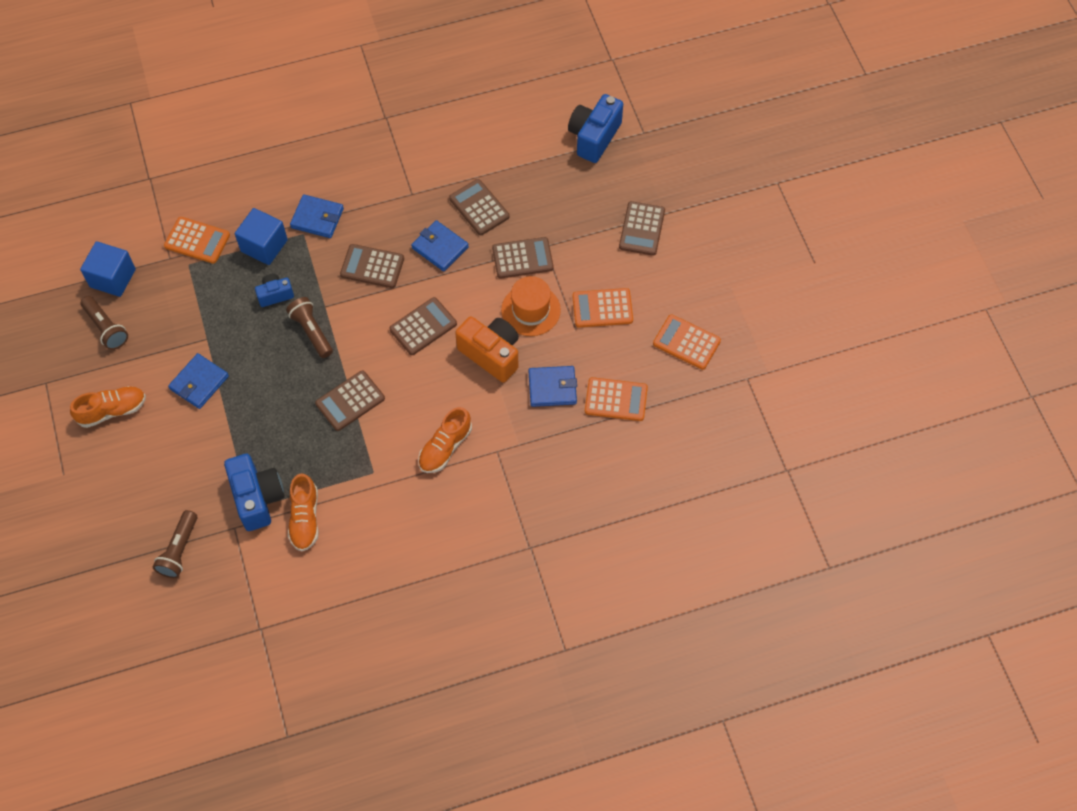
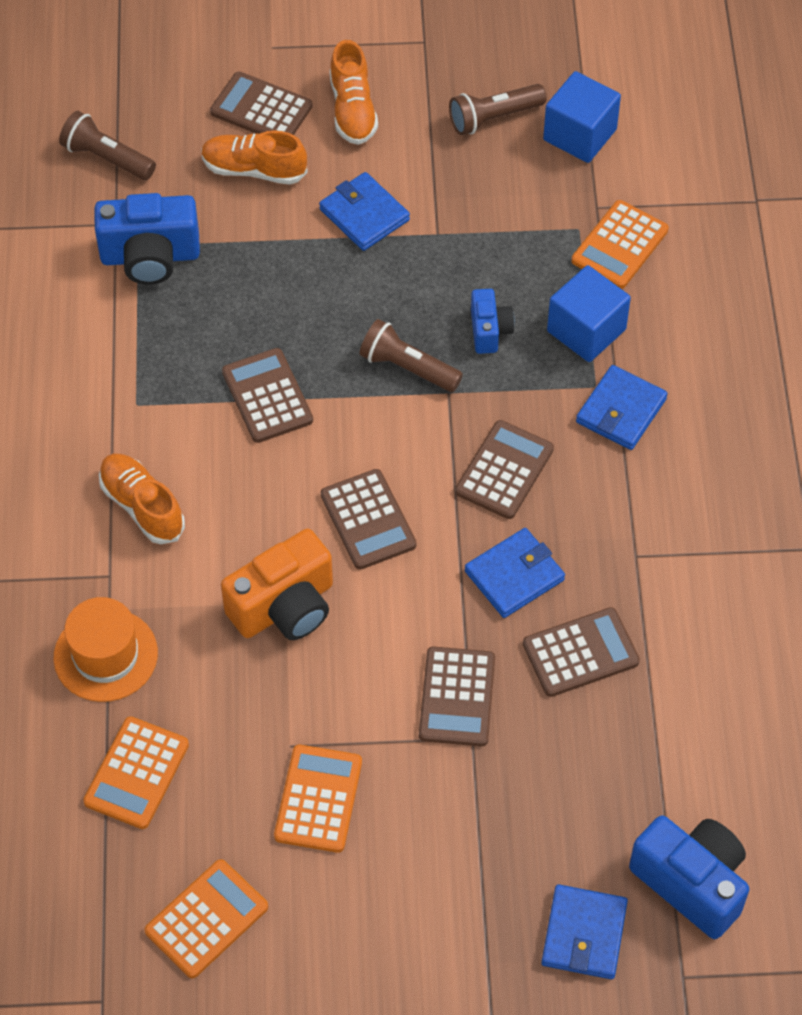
camera: 105 degrees right, 5 degrees down
brown flashlight [286,297,333,358] -> brown flashlight turned 135 degrees counterclockwise [359,319,463,392]
orange shoe [288,473,319,552] -> orange shoe moved to [201,130,308,185]
orange hat [501,276,561,336] -> orange hat moved to [54,597,158,702]
blue wallet [529,366,577,407] -> blue wallet moved to [541,884,628,979]
brown calculator [619,201,665,256] -> brown calculator moved to [210,71,313,135]

